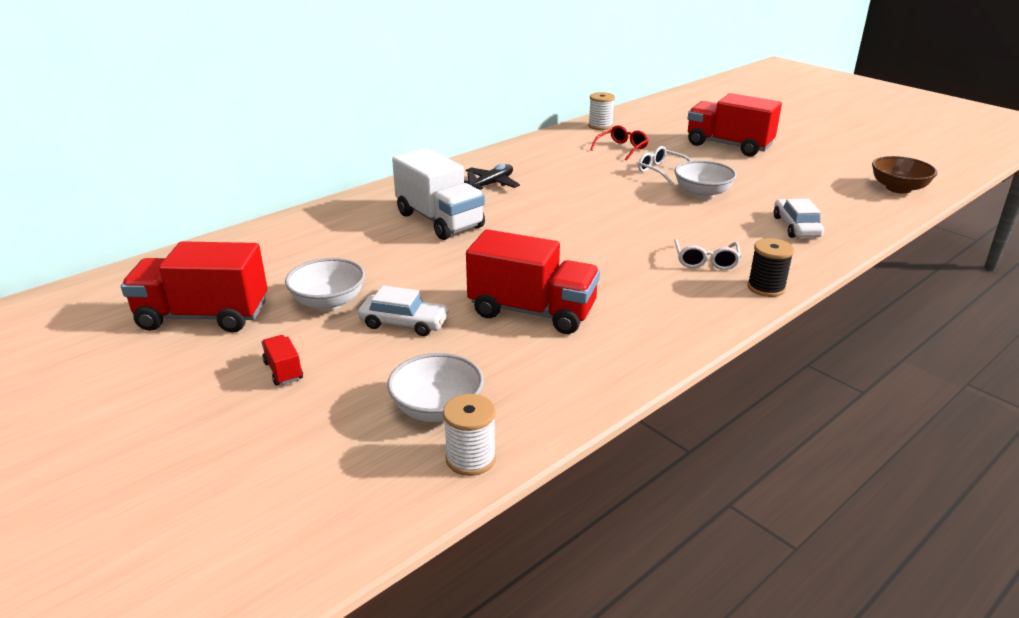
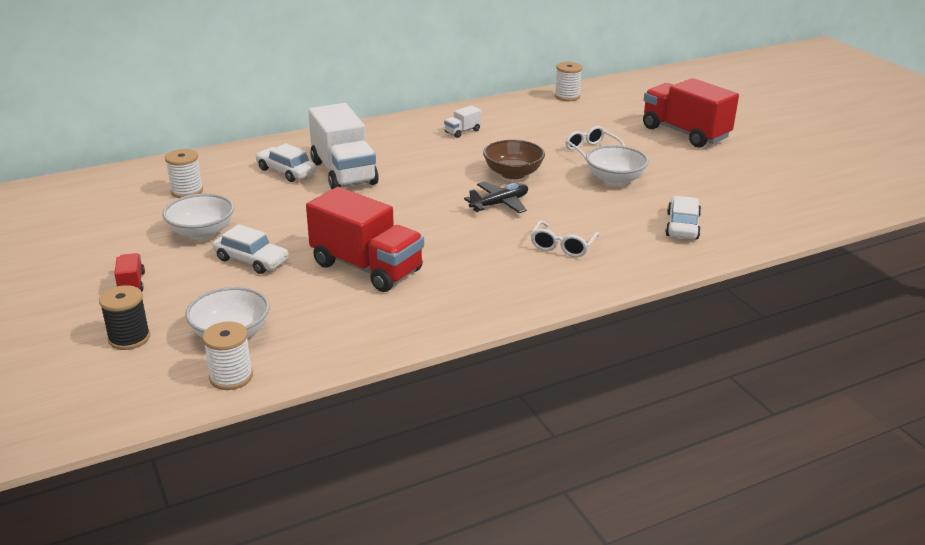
camera: 15 degrees right, 0 degrees up
red truck [121,241,267,333] -> none
black plane [464,164,520,190] -> black plane moved to [464,182,528,213]
red glasses [590,125,649,161] -> none
black spool [747,238,794,297] -> black spool moved to [99,285,150,350]
brown bowl [872,156,937,194] -> brown bowl moved to [483,140,545,179]
none -> white spool [165,149,203,198]
none -> white car [256,143,316,182]
none -> white truck [444,106,482,138]

